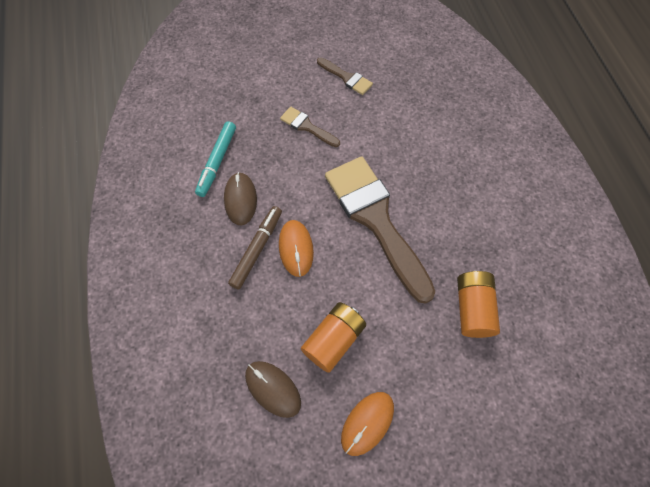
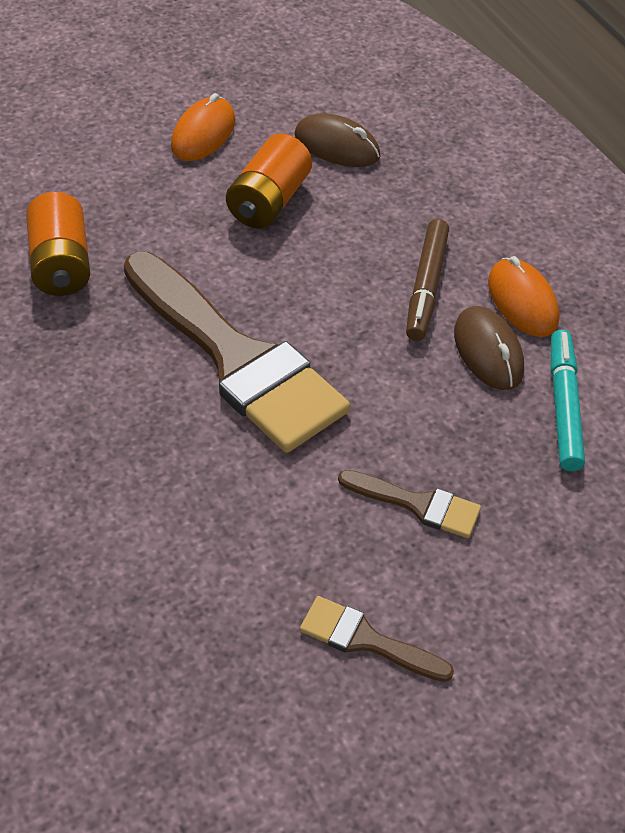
camera: 165 degrees right, 15 degrees down
orange mouse [279,220,314,277] -> orange mouse moved to [488,256,559,337]

